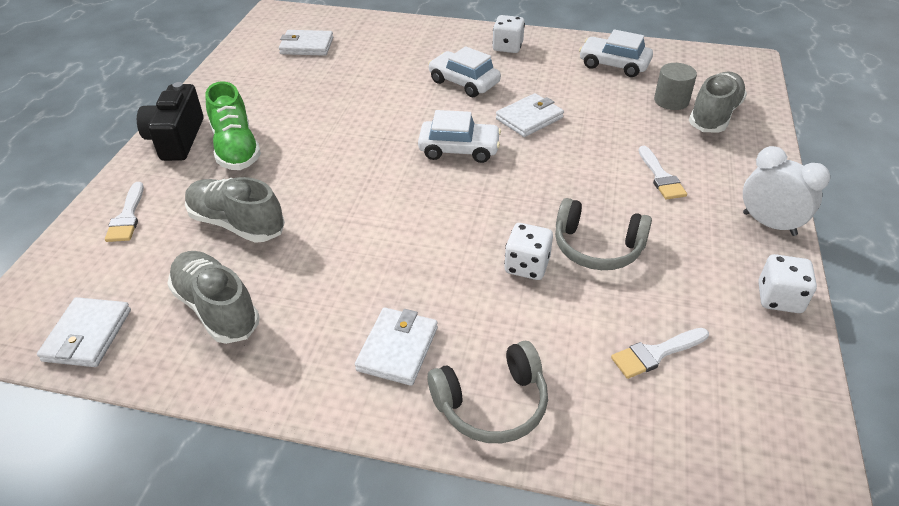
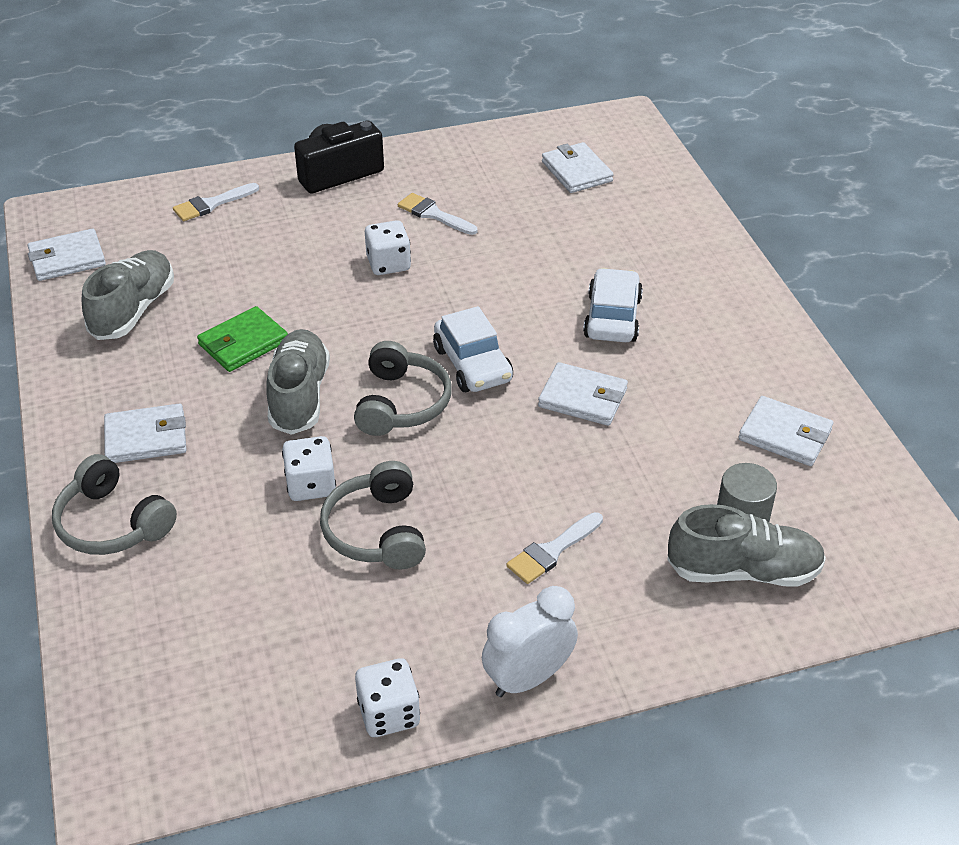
camera: 60 degrees right, 0 degrees up
grey shoe [185,177,285,243] -> grey shoe moved to [267,329,330,435]
green shoe [205,81,261,170] -> none
white dice [492,15,525,53] -> white dice moved to [365,220,411,275]
white car [579,29,653,77] -> white wallet [738,396,833,466]
white brush [611,328,709,379] -> white brush moved to [398,193,477,235]
white clock [743,146,830,236] -> white clock turned 135 degrees counterclockwise [482,586,578,697]
none -> green wallet [197,306,288,372]
none -> grey headphones [354,341,451,436]

